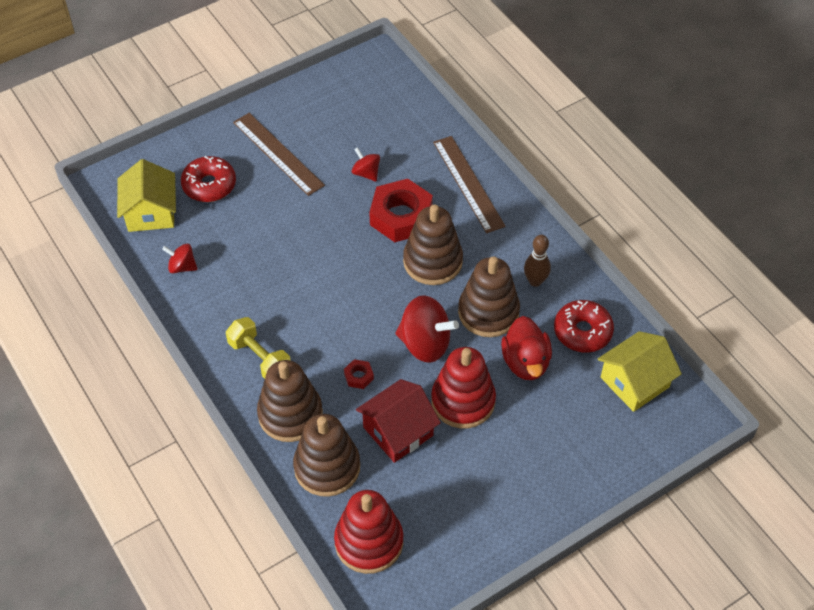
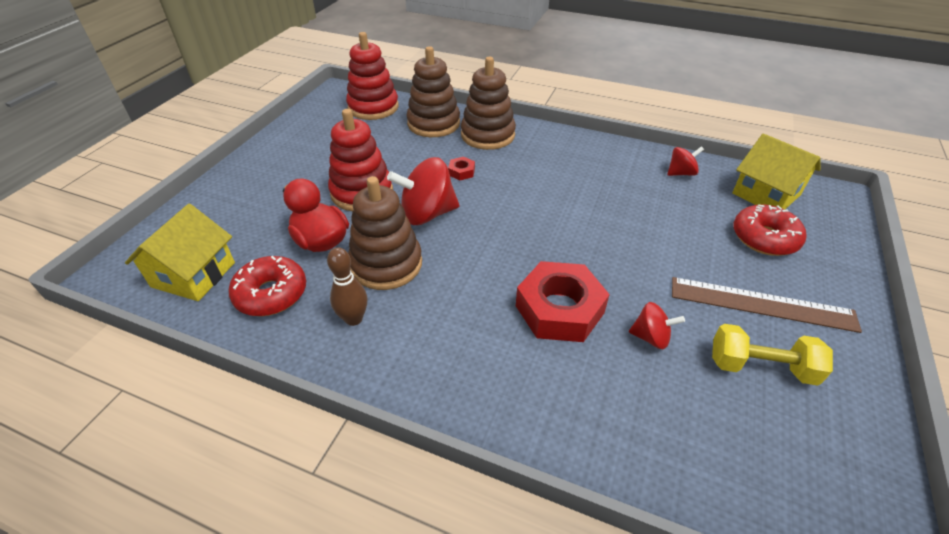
camera: 145 degrees right, 10 degrees down
yellow dumbbell [226,317,291,379] -> yellow dumbbell moved to [712,324,833,386]
red house [356,379,441,463] -> none
brown stacking toy [403,204,463,285] -> none
brown ruler [433,136,506,233] -> none

